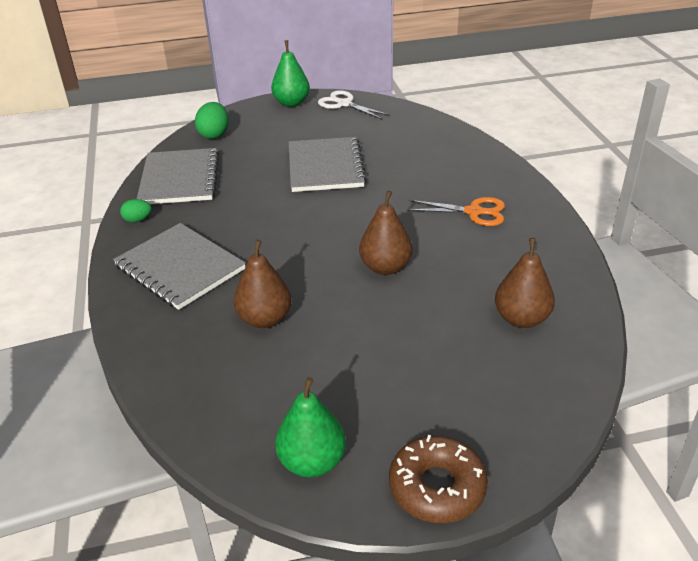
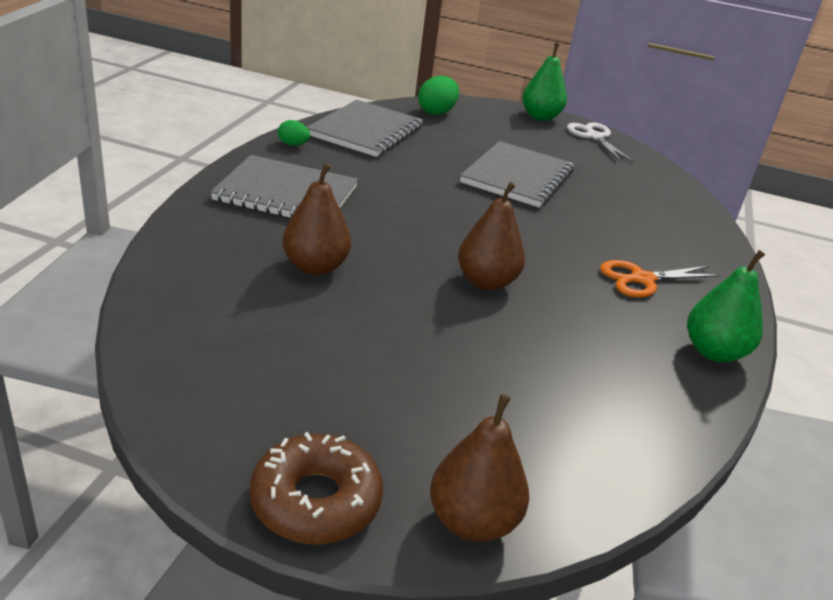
camera: 25 degrees right, 5 degrees down
grey notebook [113,223,246,310] -> grey notebook turned 60 degrees counterclockwise [210,155,358,218]
green pear [275,377,346,478] -> green pear moved to [687,250,765,362]
orange scissors [407,197,505,226] -> orange scissors turned 120 degrees clockwise [600,260,721,298]
brown pear [495,238,555,328] -> brown pear moved to [430,394,529,542]

